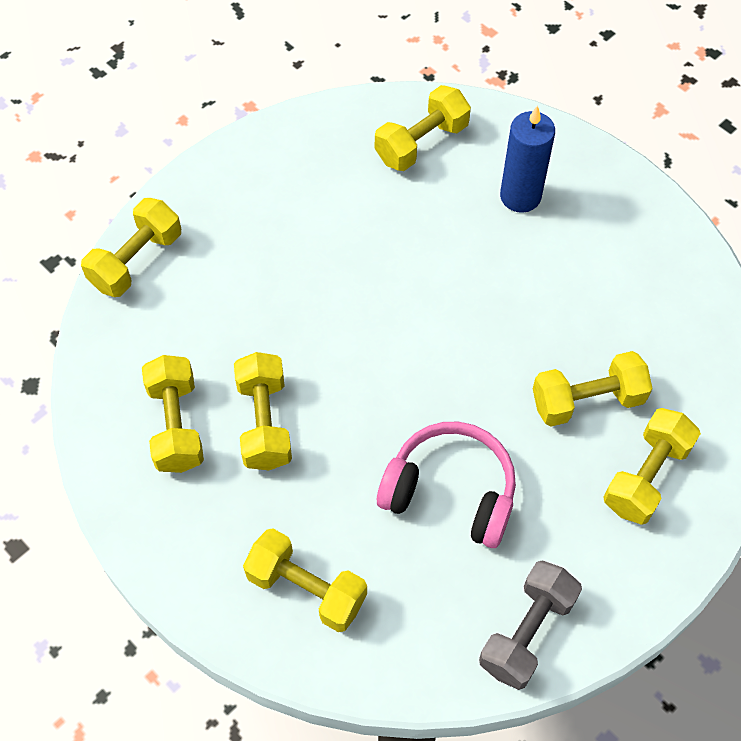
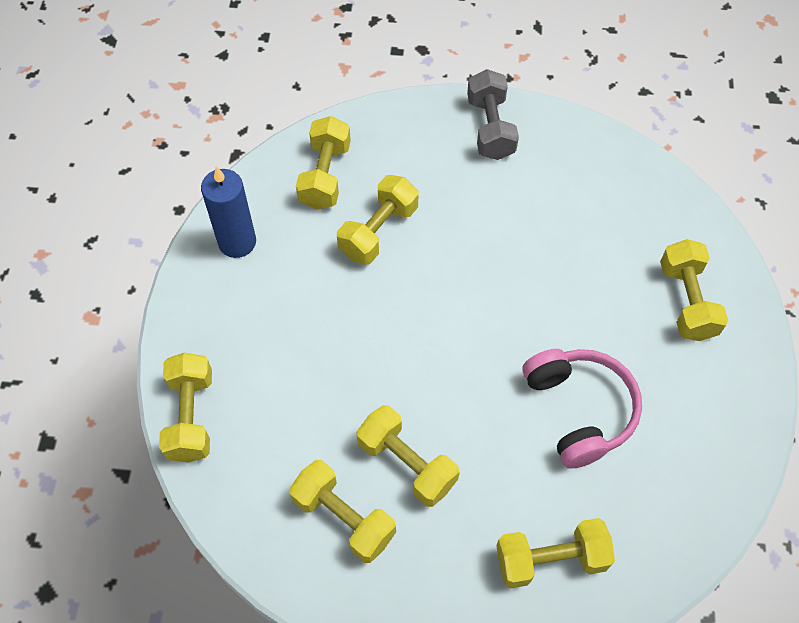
camera: 40 degrees left, 0 degrees up
pink headphones [377,422,516,548] -> pink headphones turned 90 degrees clockwise [523,349,642,469]
grey dumbbell [479,560,582,690] -> grey dumbbell moved to [467,69,519,160]
blue candle [500,105,555,213] -> blue candle moved to [201,166,256,258]
yellow dumbbell [533,351,653,426] -> yellow dumbbell moved to [337,175,419,265]

